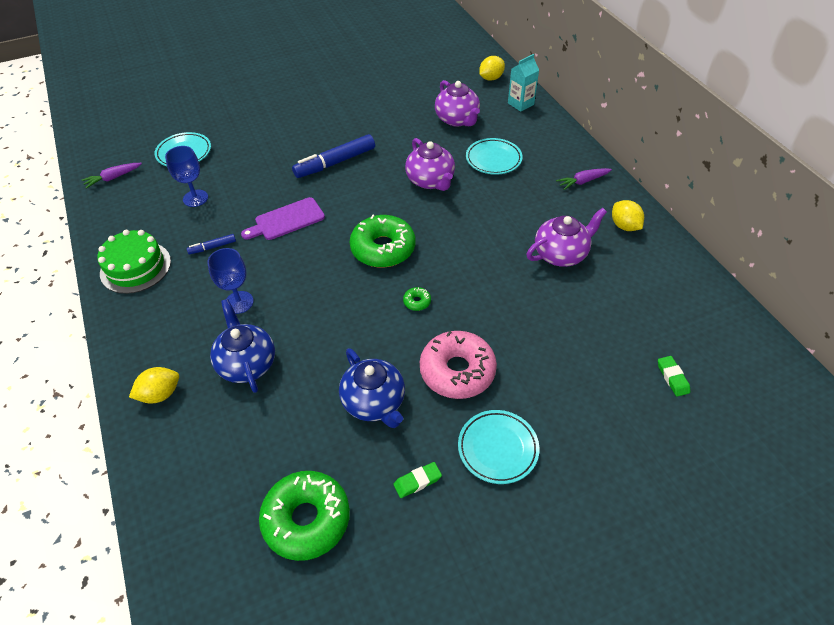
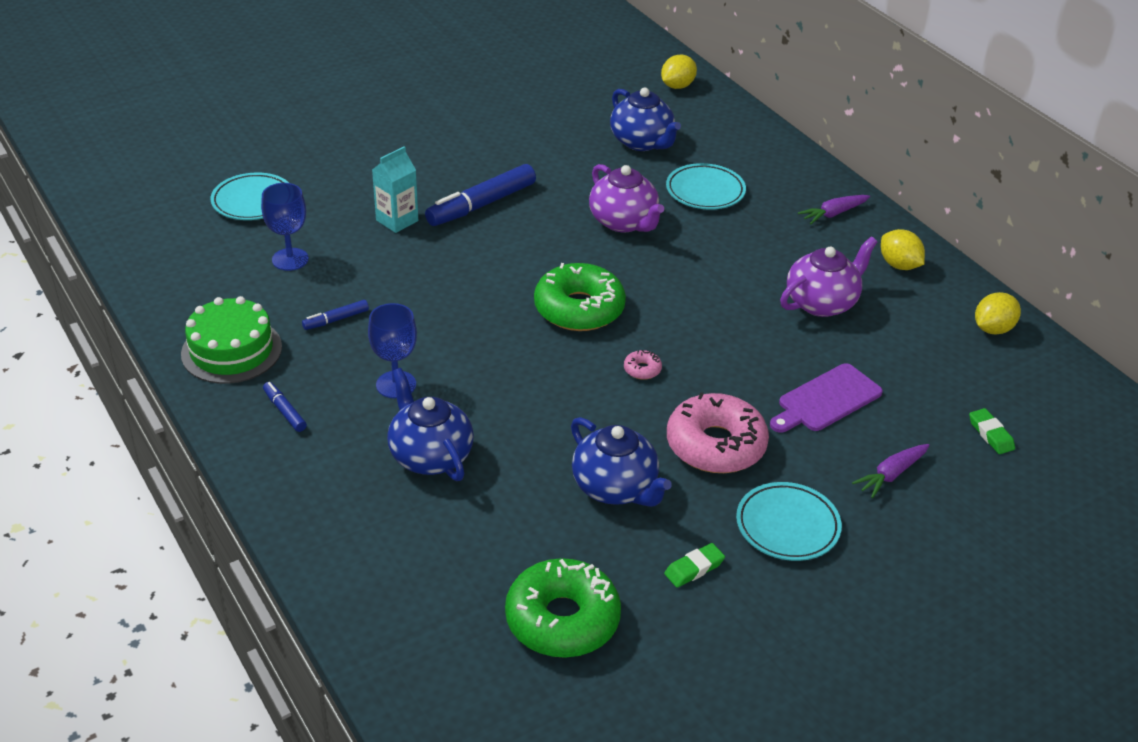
camera: 10 degrees left, 10 degrees down
purple carrot [82,163,142,189] -> purple carrot moved to [852,444,929,498]
yellow lemon [129,367,179,404] -> yellow lemon moved to [975,292,1021,334]
purple cutting board [241,197,325,240] -> purple cutting board moved to [770,363,883,433]
green donut [403,287,431,311] -> pink donut [624,350,662,380]
purple teapot [435,80,480,127] -> blue teapot [610,87,681,151]
turquoise carton [508,54,539,112] -> turquoise carton moved to [372,146,418,233]
none -> blue marker [263,382,307,432]

